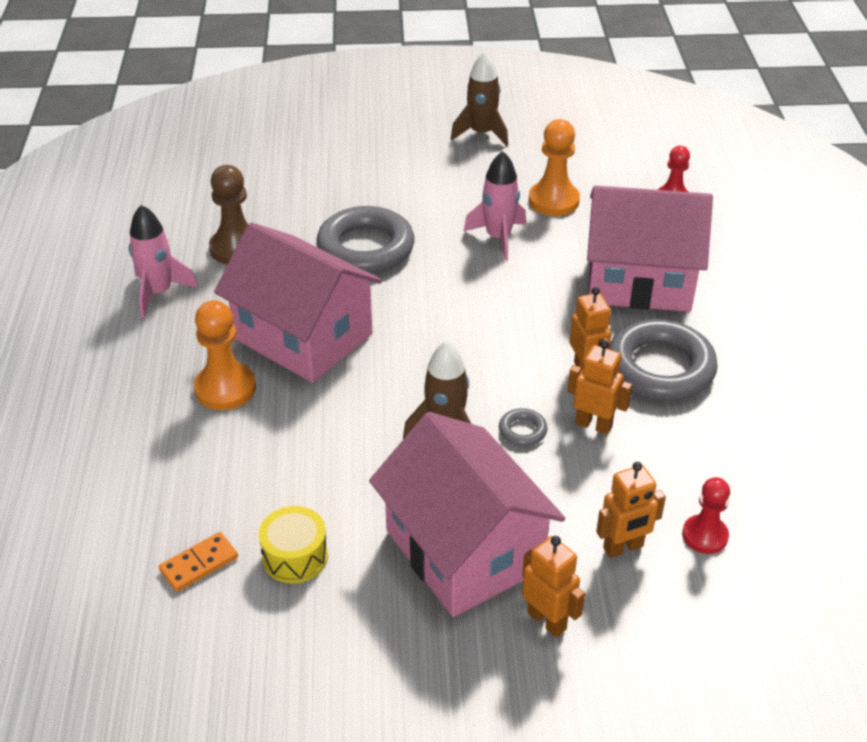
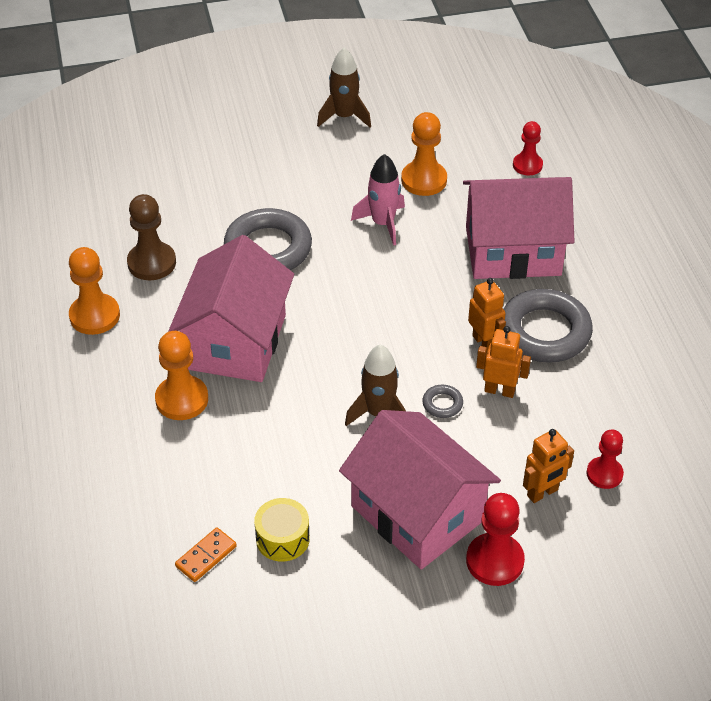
camera: 10 degrees left, 5 degrees up
pink rocket [129,205,198,318] -> orange pawn [69,247,120,335]
pink house [214,222,382,383] -> pink house turned 75 degrees clockwise [168,235,294,382]
orange robot [522,536,585,637] -> red pawn [466,493,525,586]

